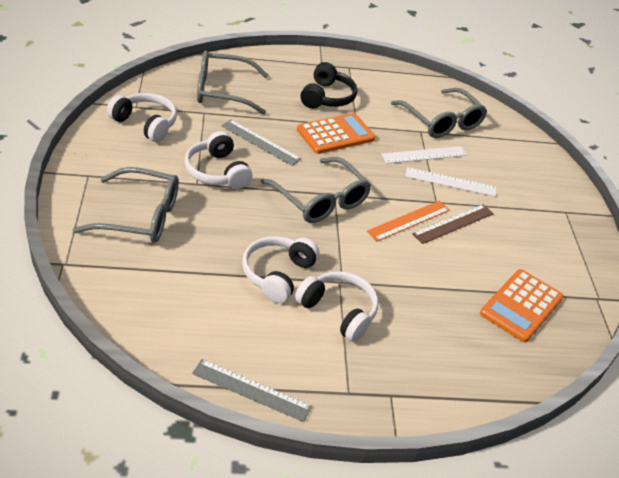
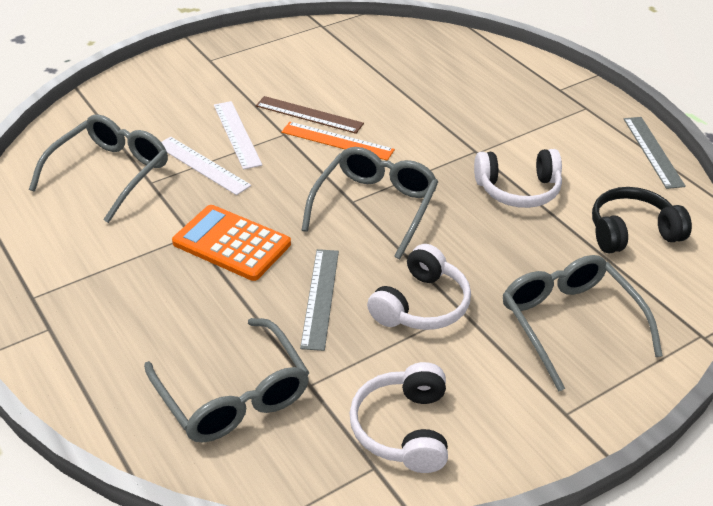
camera: 115 degrees left, 0 degrees up
white headphones [295,271,378,342] -> none
black headphones [300,62,357,109] -> black headphones moved to [592,187,692,253]
orange calculator [480,269,564,342] -> none

